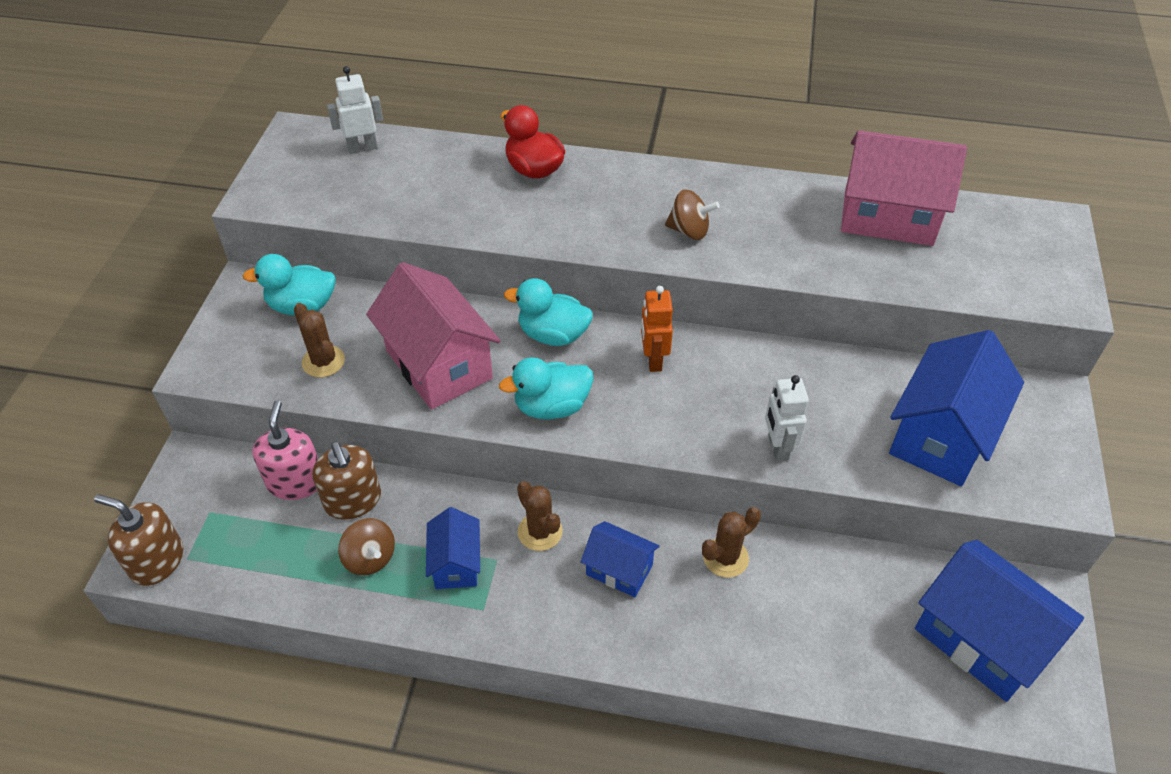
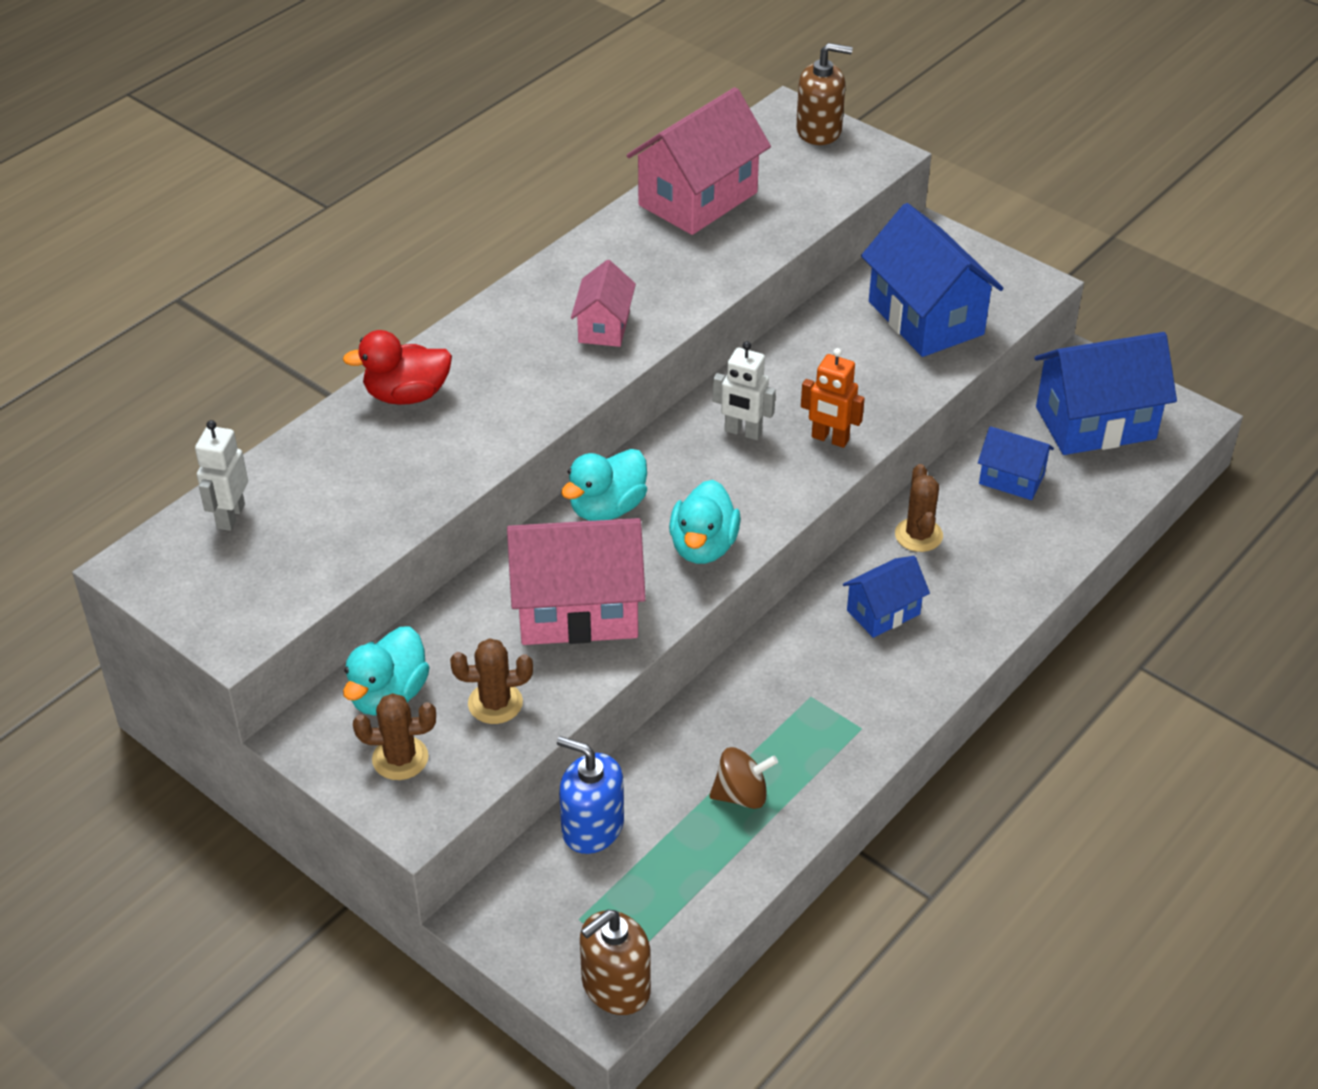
camera: 60 degrees left, 5 degrees down
pink soap dispenser [252,401,318,500] -> blue soap dispenser [557,736,624,854]
brown soap dispenser [312,442,381,520] -> brown soap dispenser moved to [796,43,853,145]
blue house [426,507,480,589] -> blue house moved to [978,426,1054,500]
brown cactus [517,481,563,551] -> brown cactus moved to [353,693,436,780]
orange robot [641,286,673,372] -> orange robot moved to [801,348,865,448]
brown spinning top [665,189,720,240] -> pink house [571,260,636,347]
white robot [765,375,809,462] -> white robot moved to [713,341,776,440]

